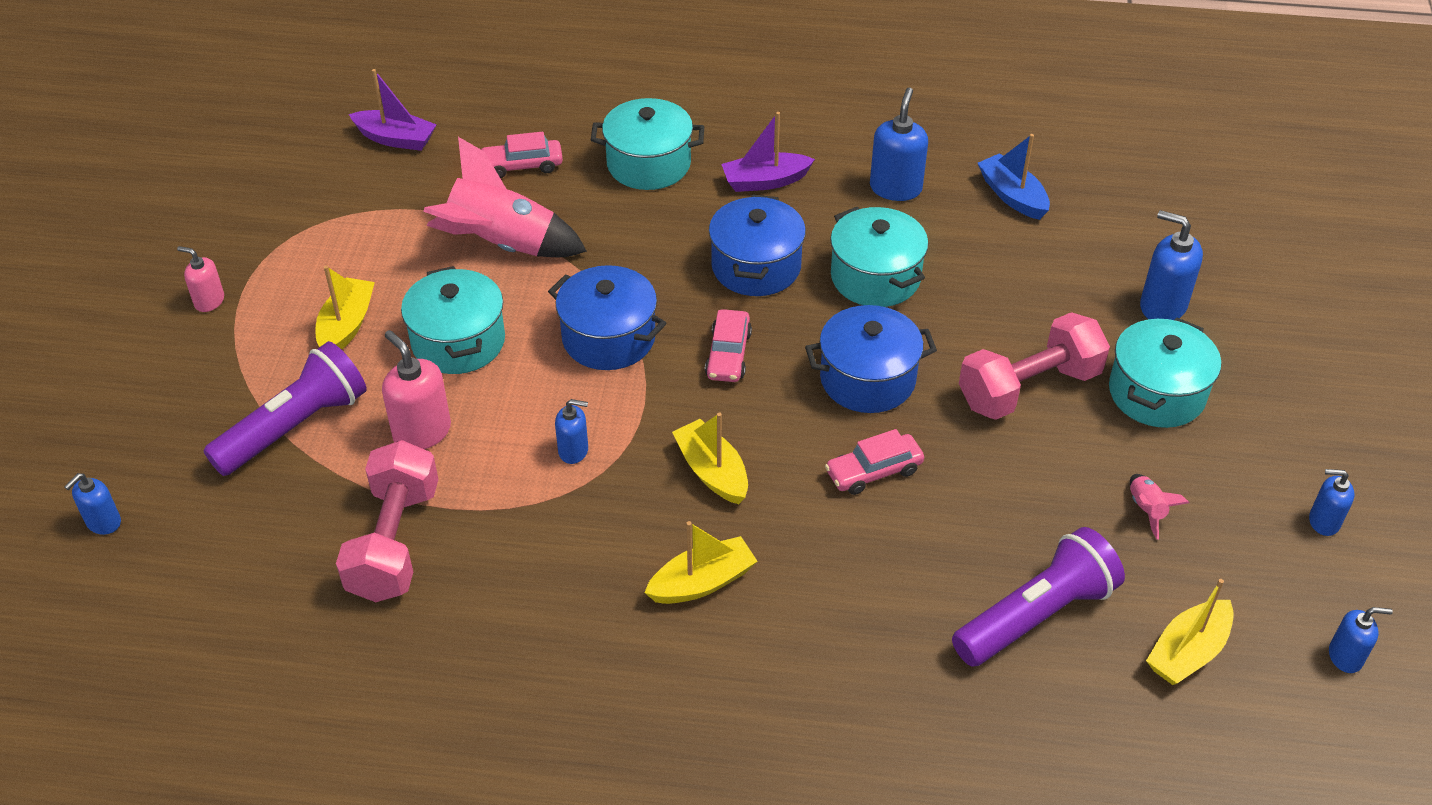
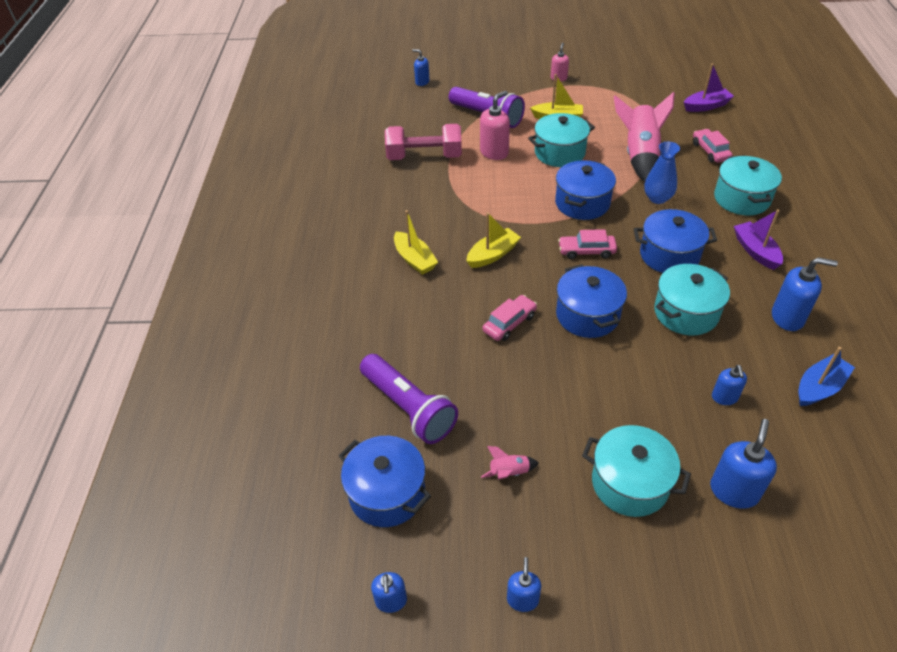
camera: 85 degrees right, 0 degrees up
purple boat [349,69,437,151] -> purple boat turned 120 degrees counterclockwise [684,63,734,112]
blue soap dispenser [555,399,588,464] -> blue soap dispenser moved to [712,365,747,405]
pink car [825,429,924,495] -> pink car turned 75 degrees clockwise [483,295,537,341]
pink dumbbell [959,312,1110,420] -> none
yellow boat [1146,579,1234,685] -> blue pot [339,436,431,527]
none -> blue vase [644,142,680,204]

